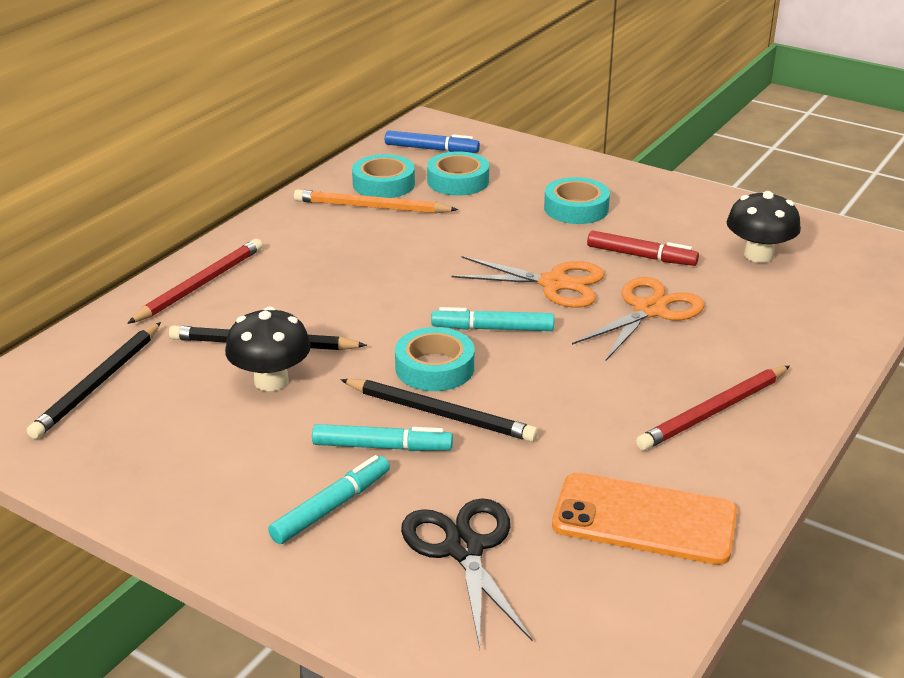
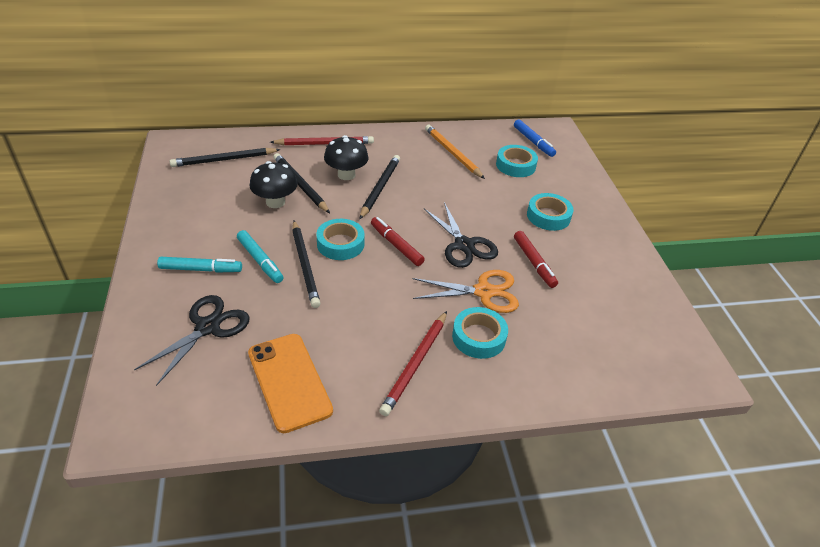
camera: 45 degrees right, 10 degrees up
turquoise tape [352,154,415,198] -> turquoise tape moved to [452,307,508,359]
turquoise marker [431,307,554,331] -> red marker [371,217,425,266]
orange scissors [451,256,605,308] -> black scissors [424,202,498,268]
red pencil [636,366,790,450] -> red pencil turned 75 degrees counterclockwise [379,311,447,416]
black mushroom [727,191,801,263] -> black mushroom moved to [324,135,369,180]
none -> black pencil [360,155,400,219]

